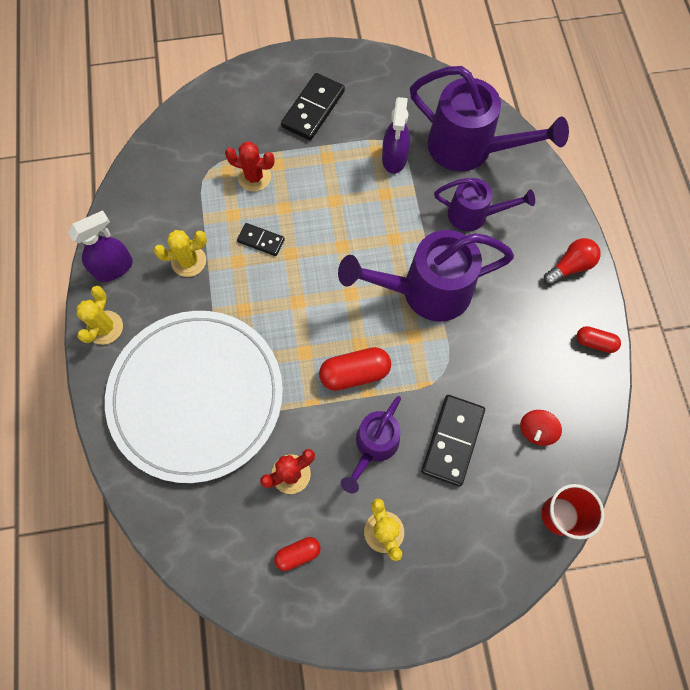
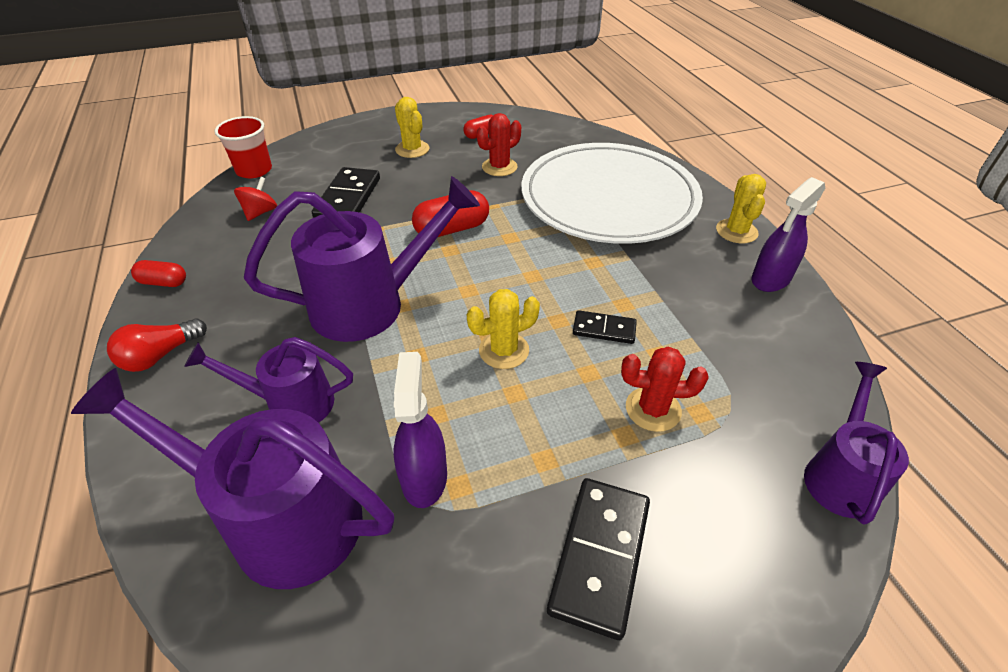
camera: 170 degrees right, 25 degrees down
yellow cactus [153,230,207,277] -> yellow cactus moved to [467,289,540,369]
purple watering can [341,396,401,493] -> purple watering can moved to [804,362,909,525]

